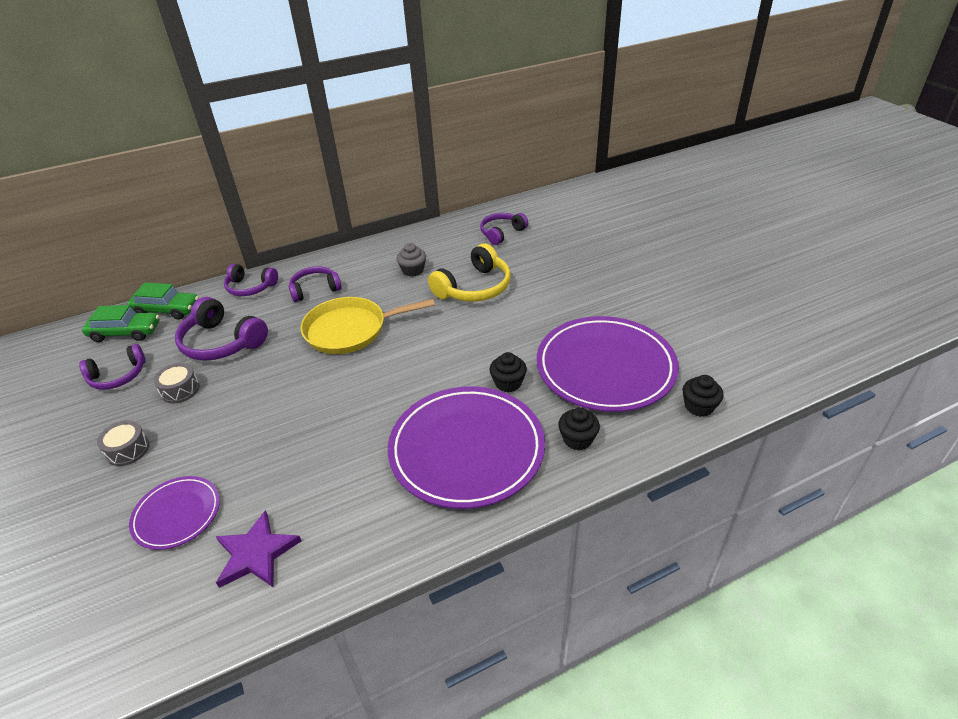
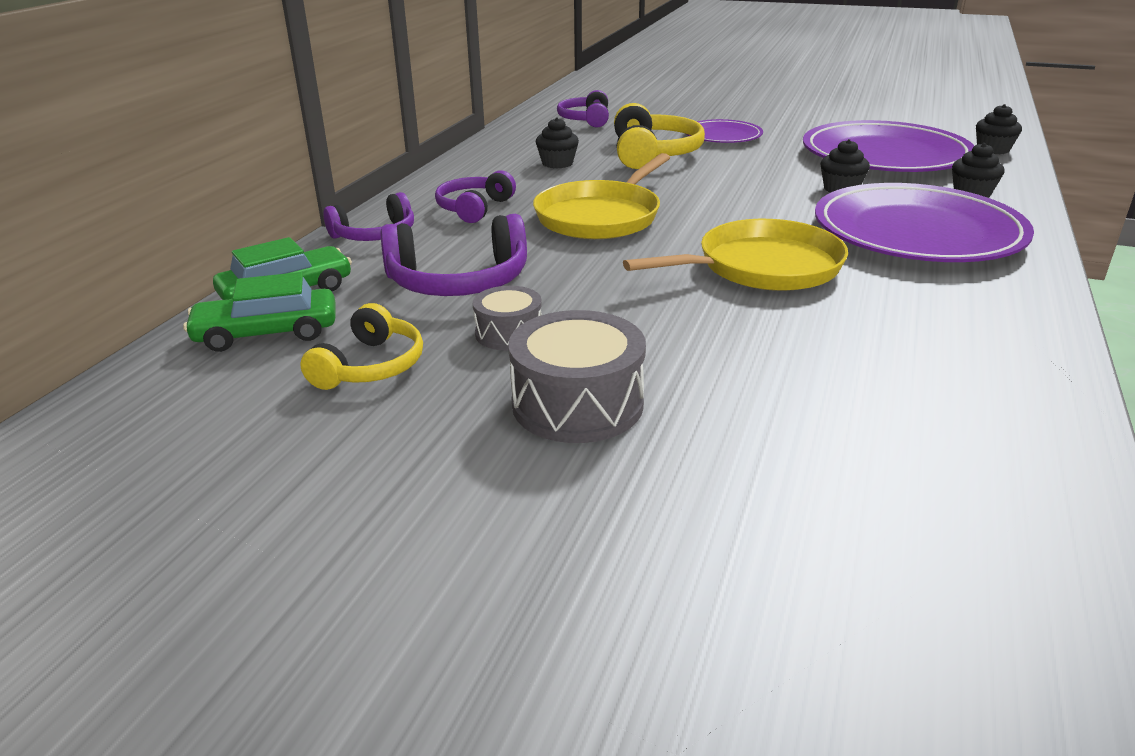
camera: 45 degrees left, 10 degrees down
purple headphones [79,344,146,390] -> yellow headphones [300,303,423,390]
green car [82,305,160,342] -> green car turned 150 degrees counterclockwise [183,272,336,352]
grey drum [97,420,150,466] -> grey drum [508,310,646,443], size x1.70
purple plate [129,476,220,550] -> purple plate moved to [686,119,763,143]
purple star [216,510,302,588] -> none
grey cupcake [397,243,426,276] -> black cupcake [536,118,579,169]
none -> yellow pan [623,219,848,291]

